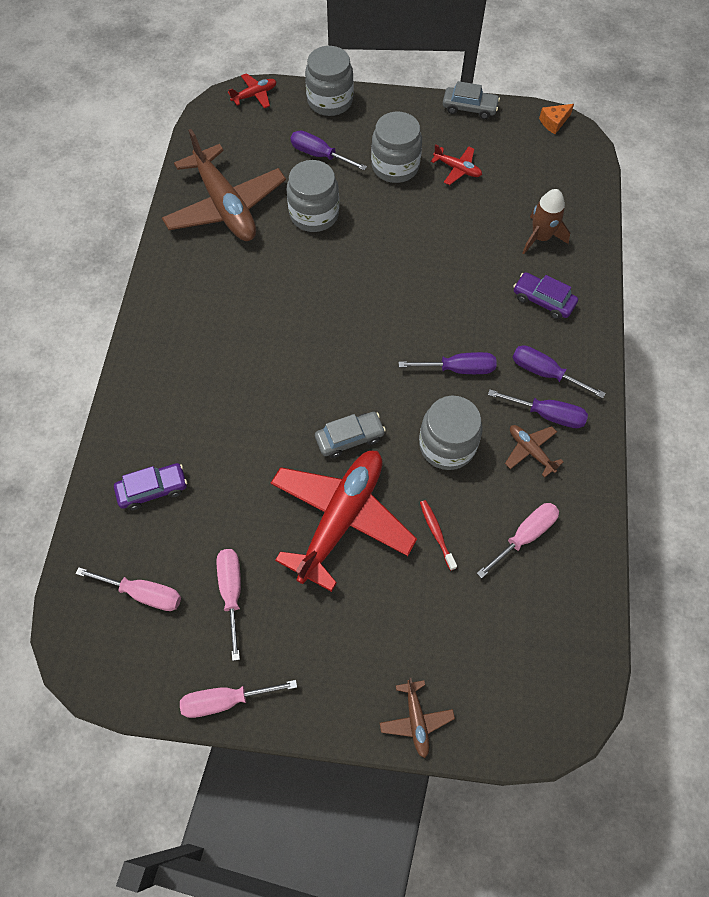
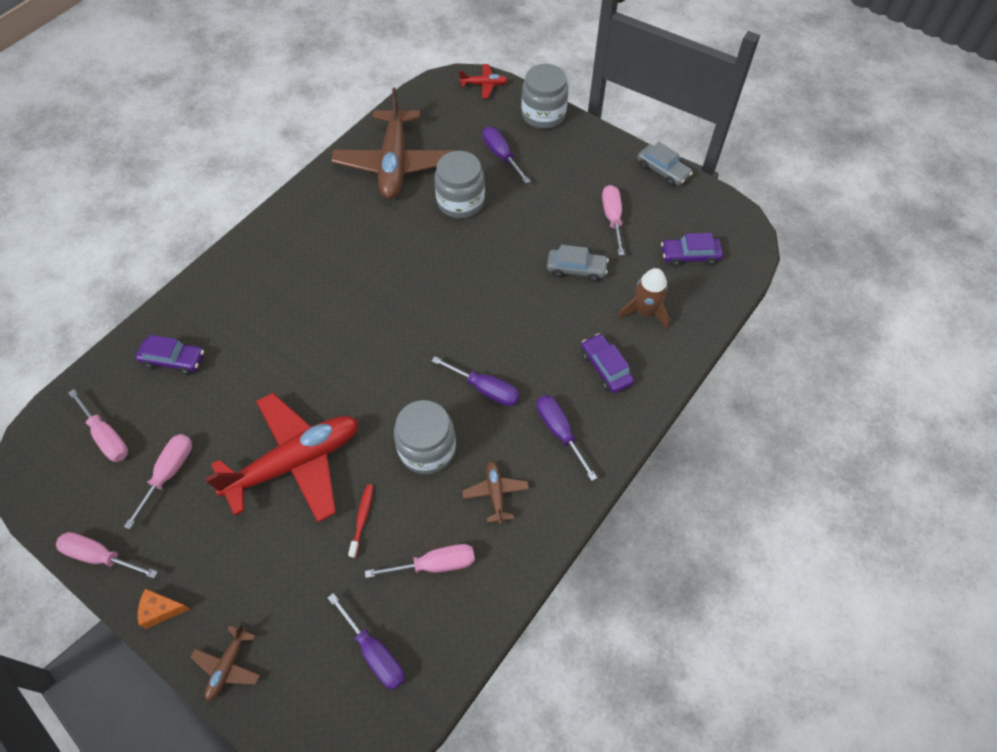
camera: 30 degrees right, 5 degrees down
grey car [315,412,386,458] -> grey car moved to [547,245,609,282]
grey jar [371,111,422,183] -> none
red plane [431,144,482,185] -> pink screwdriver [602,185,625,256]
purple screwdriver [488,389,588,428] -> purple screwdriver moved to [328,593,405,690]
orange cheese [539,104,574,134] -> orange cheese moved to [138,589,190,629]
none -> purple car [661,233,723,267]

